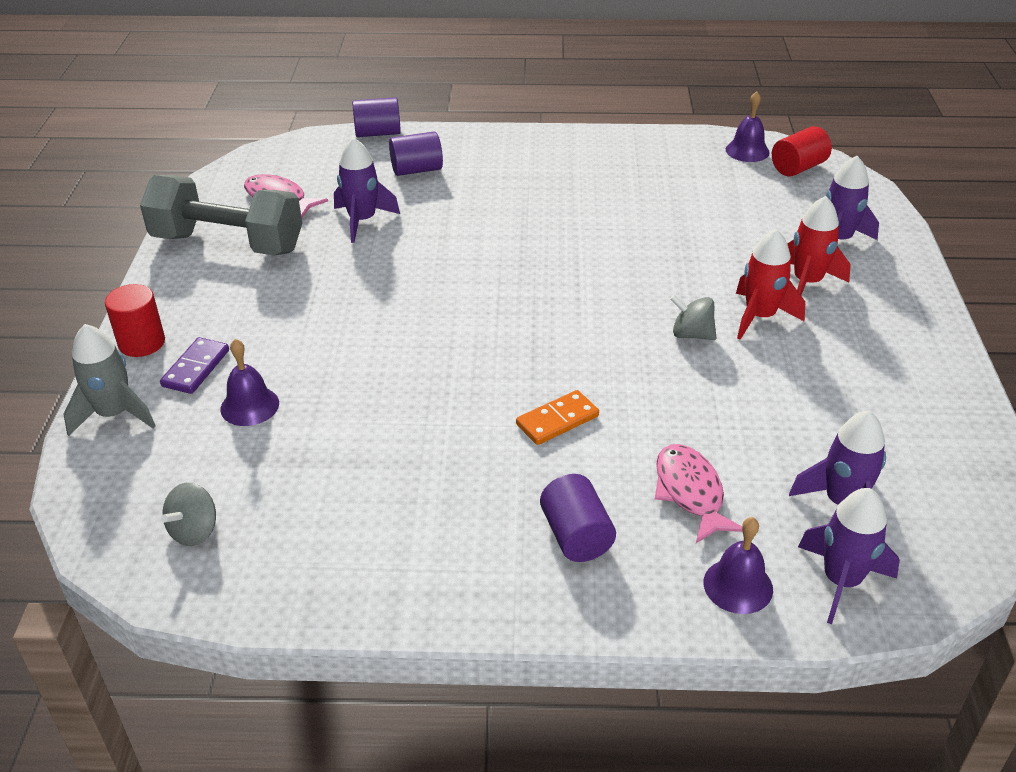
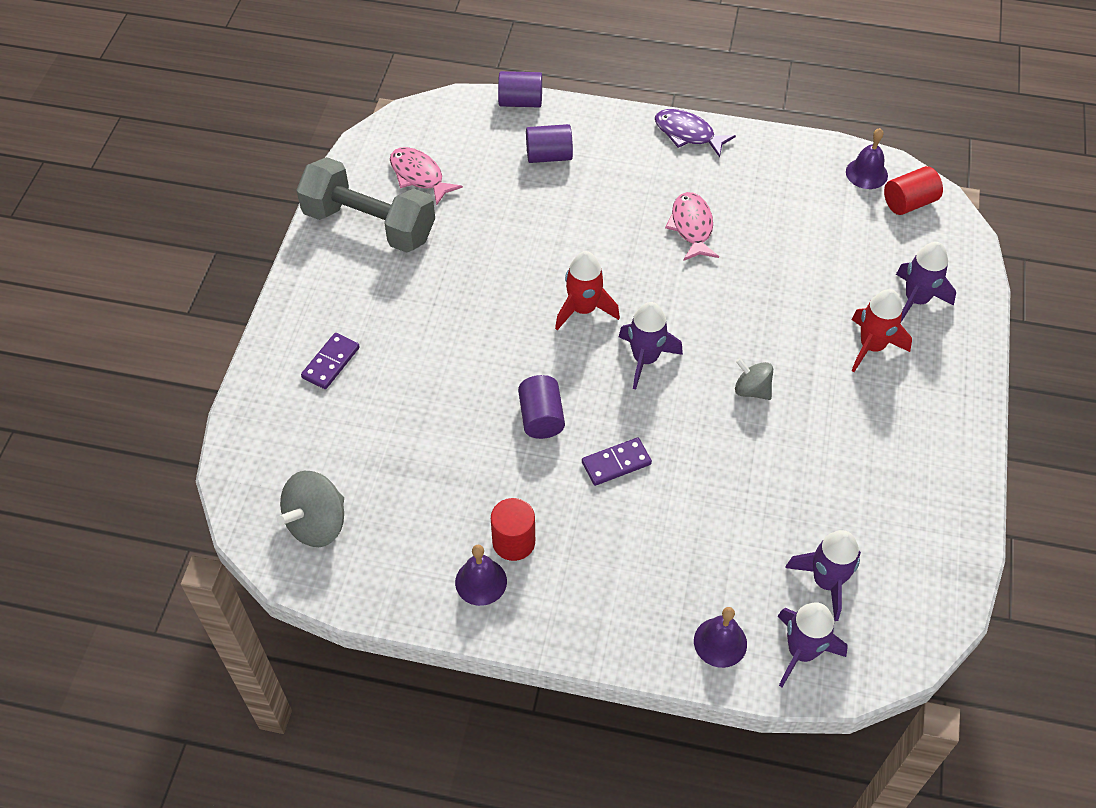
camera: 10 degrees right, 15 degrees up
grey rocket [64,324,156,436] -> none
red cylinder [105,284,165,357] -> red cylinder moved to [491,498,535,561]
grey spinning top [161,483,216,546] -> grey spinning top [277,471,344,547], size x1.60
purple bell [220,339,279,426] -> purple bell moved to [455,545,507,606]
purple rocket [334,137,400,243] -> purple rocket moved to [619,302,683,389]
orange domino [516,390,599,445] -> purple domino [582,438,652,486]
purple cylinder [540,474,616,562] -> purple cylinder moved to [518,375,565,439]
pink fish [655,444,743,543] -> pink fish moved to [665,192,719,261]
red rocket [736,229,805,340] -> red rocket moved to [555,251,620,330]
none -> purple fish [655,109,736,158]

